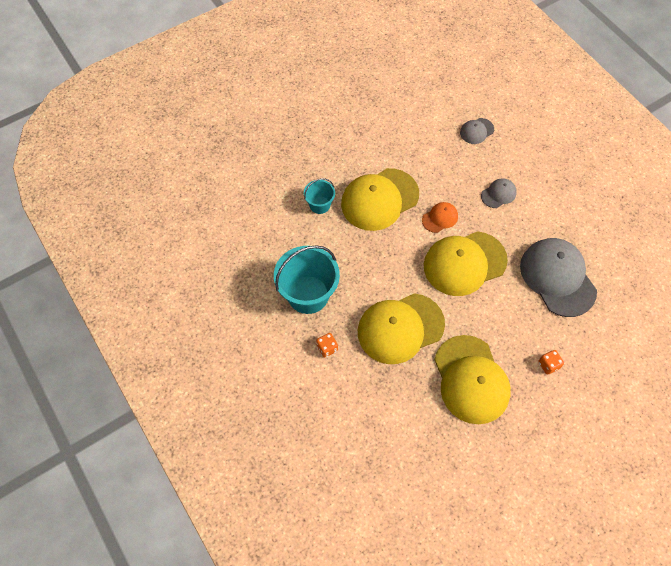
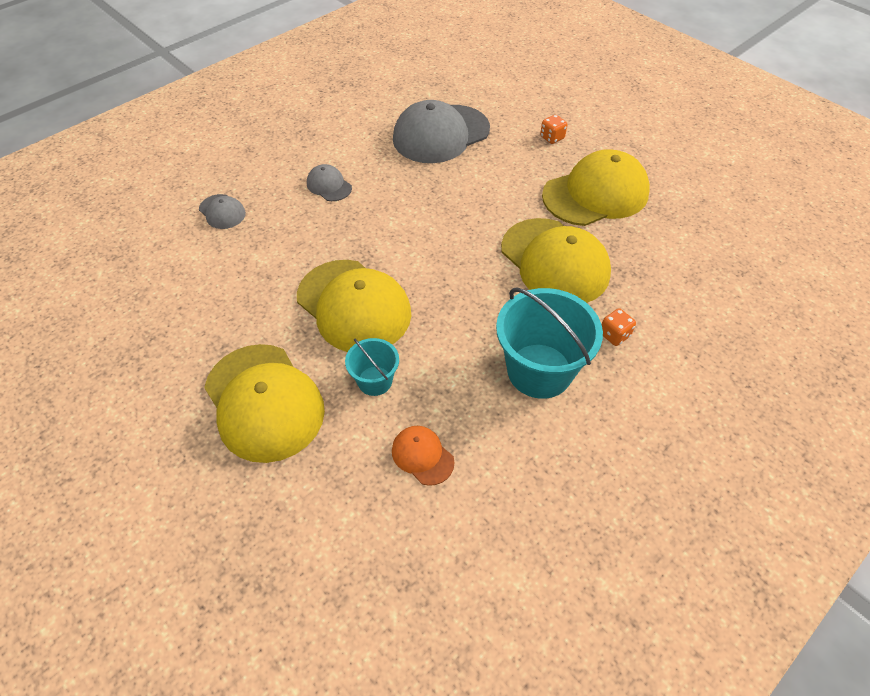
camera: 100 degrees left, 10 degrees down
orange cap [422,202,458,233] -> orange cap moved to [392,426,455,486]
yellow cap [424,231,508,296] -> yellow cap moved to [204,344,325,463]

